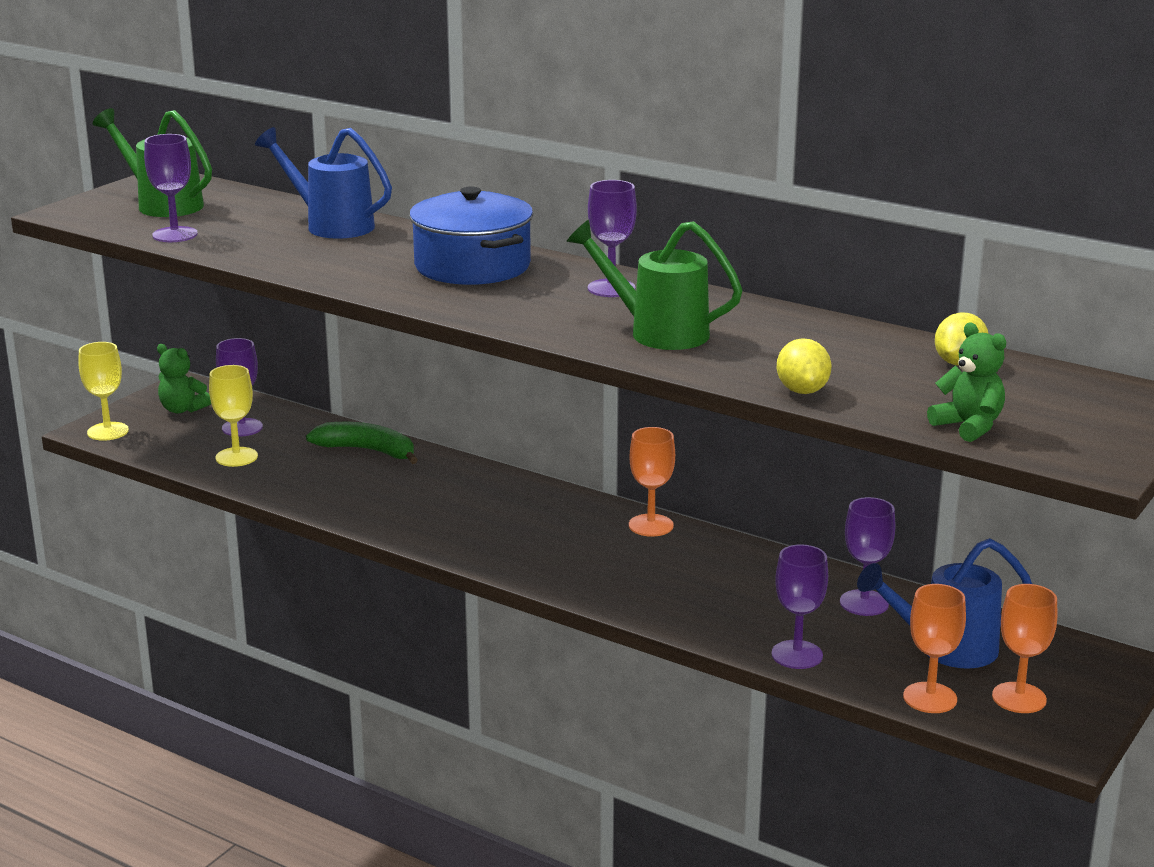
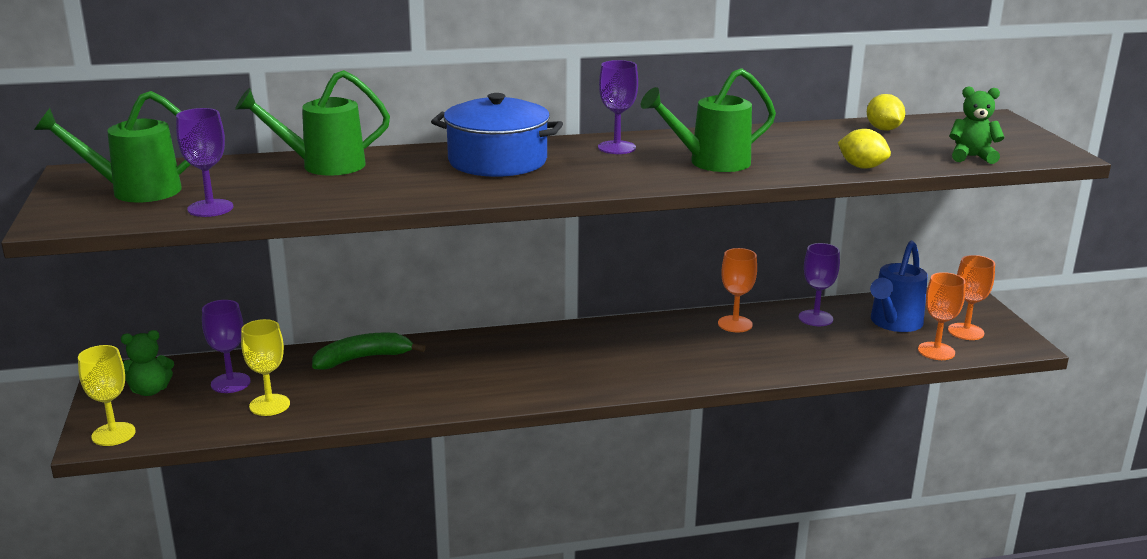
camera: 45 degrees left, 0 degrees up
blue watering can [255,127,392,239] -> green watering can [235,70,390,176]
orange goblet [629,427,675,537] -> orange goblet moved to [718,248,757,332]
purple goblet [772,544,828,669] -> none

